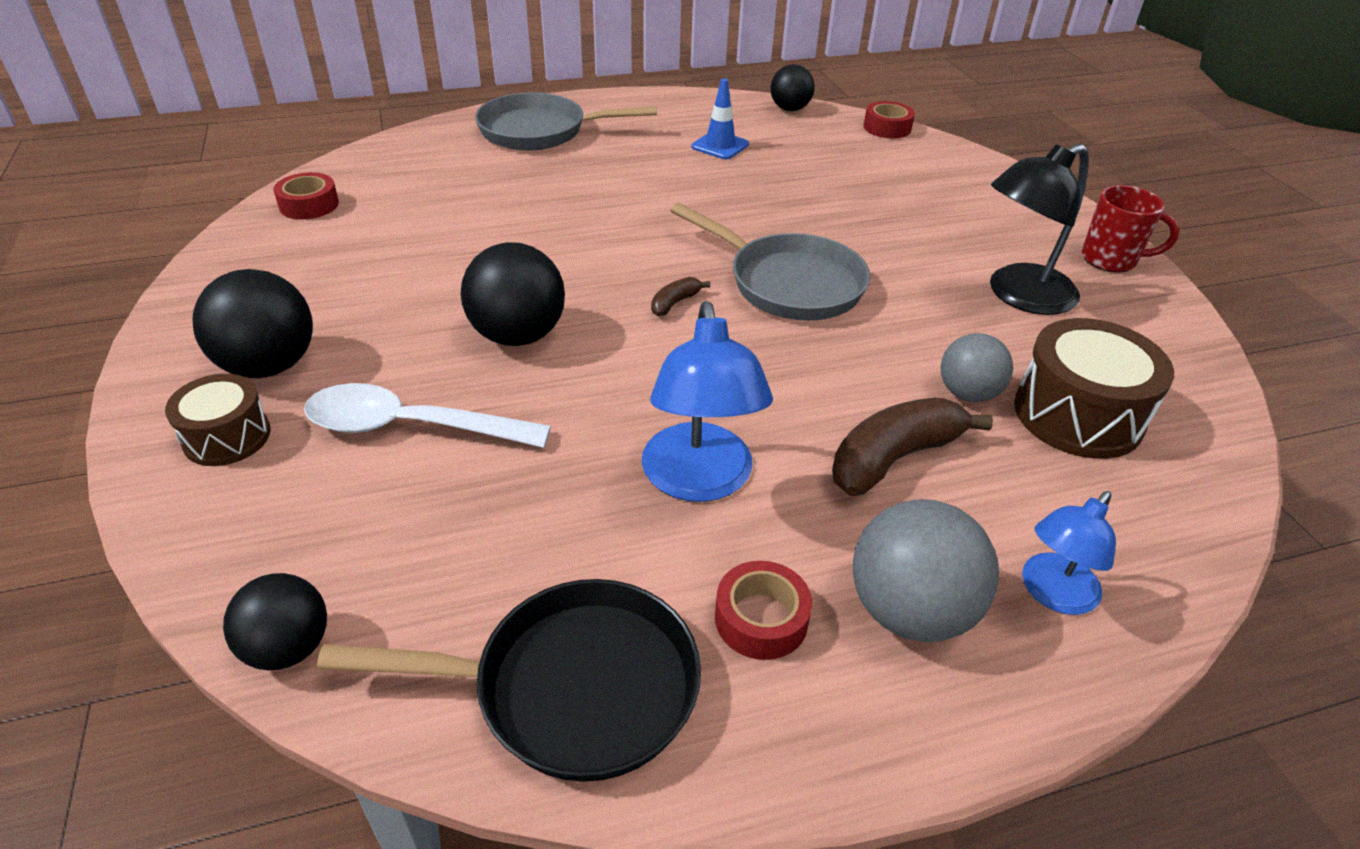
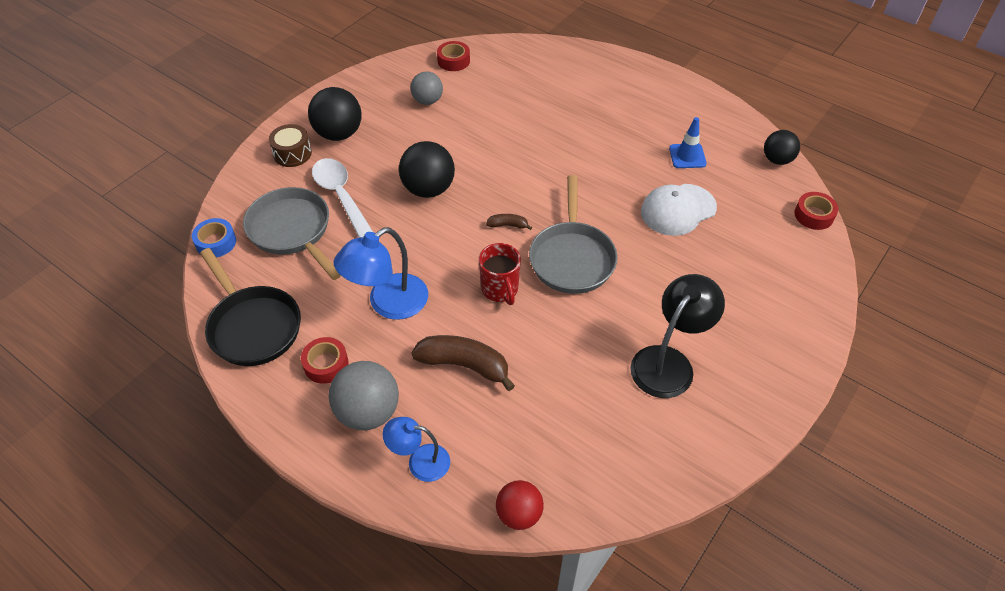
camera: 55 degrees right, 10 degrees up
black ball [223,573,327,671] -> blue tape [192,218,236,257]
grey pan [475,92,657,151] -> grey pan moved to [243,187,341,280]
grey ball [941,333,1013,402] -> grey ball moved to [411,72,443,105]
black lamp [990,144,1089,315] -> black lamp turned 105 degrees clockwise [630,274,725,398]
brown drum [1014,318,1174,459] -> none
red mug [1082,185,1180,273] -> red mug moved to [479,243,521,305]
none -> red ball [496,480,544,530]
none -> white cap [641,184,717,236]

